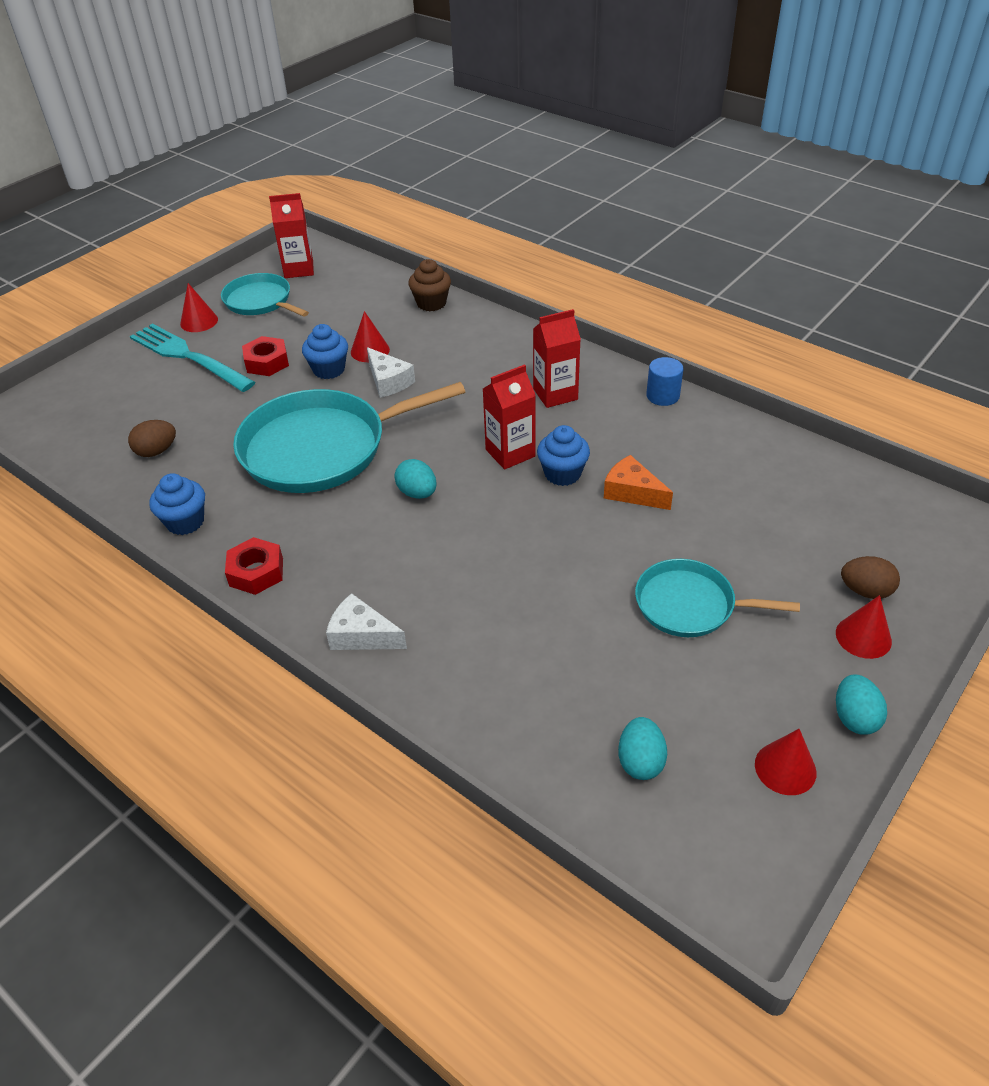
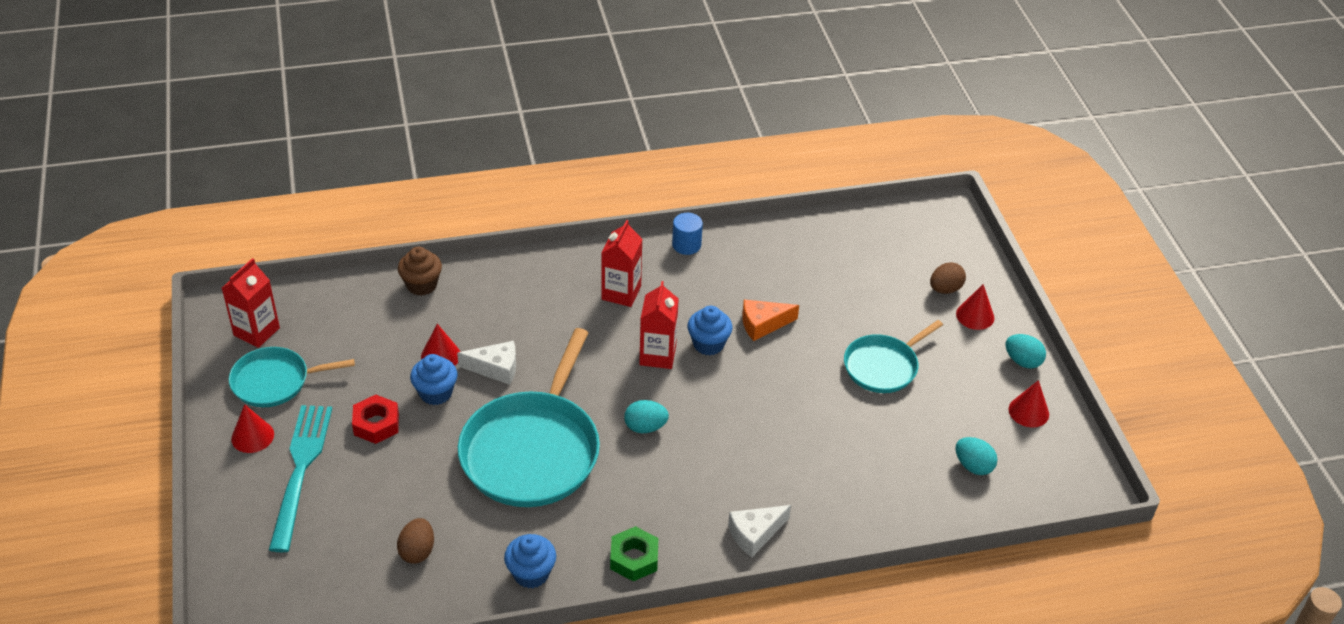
camera: 55 degrees left, 0 degrees up
turquoise fork [130,323,256,392] -> turquoise fork turned 105 degrees clockwise [269,405,332,552]
red nut [225,537,283,595] -> green nut [610,526,658,581]

